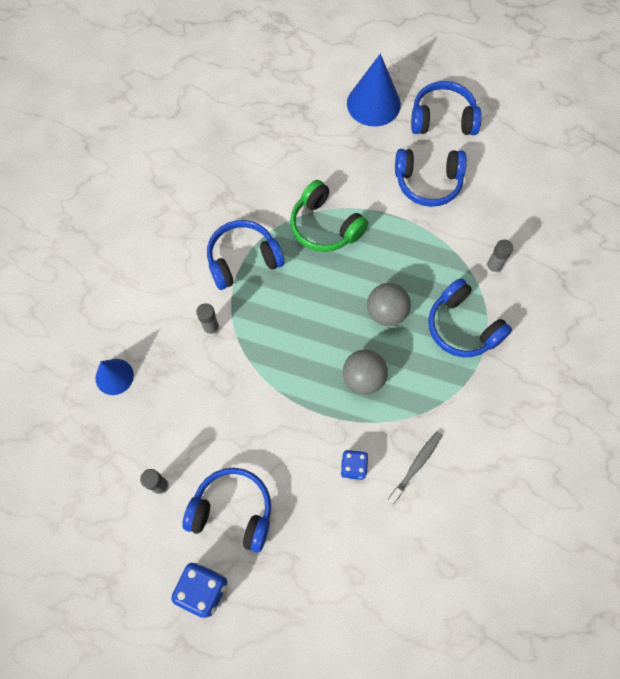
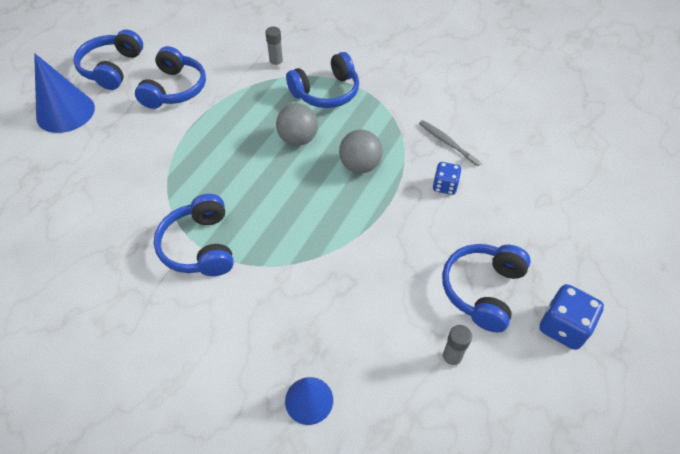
camera: 80 degrees left, 15 degrees down
grey glue stick [196,303,220,336] -> none
green headphones [290,180,369,252] -> none

